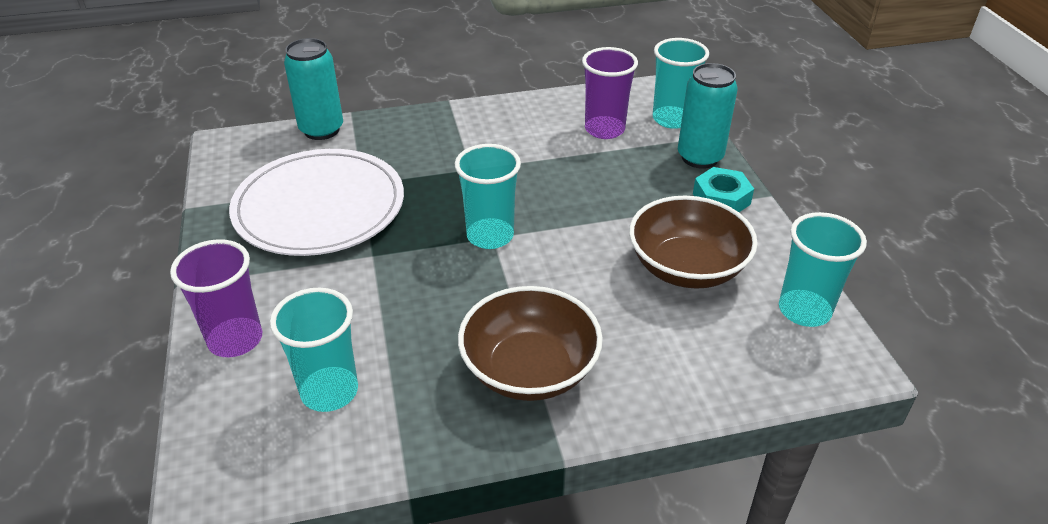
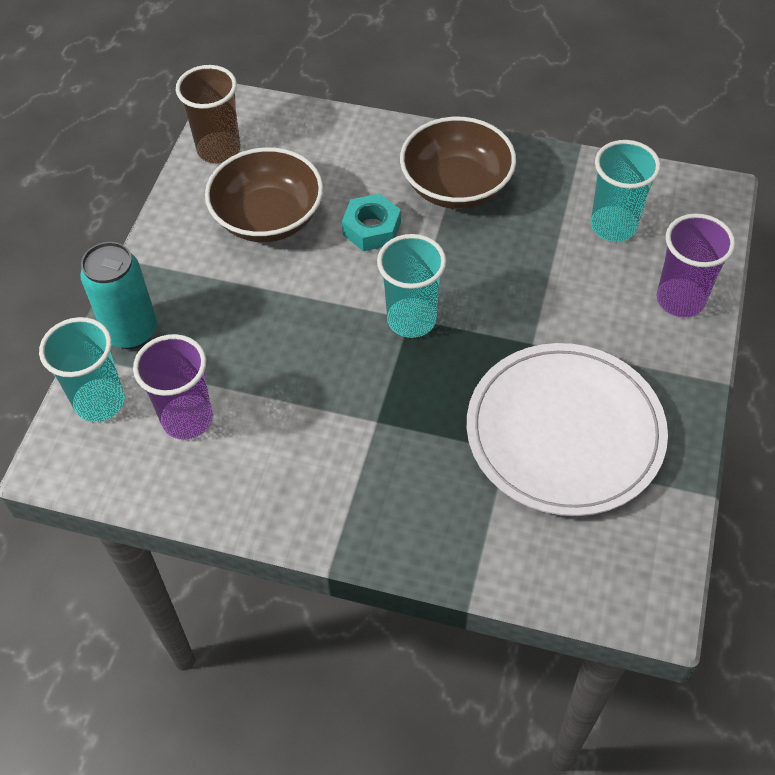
camera: 150 degrees left, 15 degrees up
turquoise can [284,38,343,140] -> none
turquoise nut [693,167,754,212] -> turquoise nut moved to [342,194,401,251]
turquoise cup [779,212,867,327] -> brown cup [176,65,241,164]

